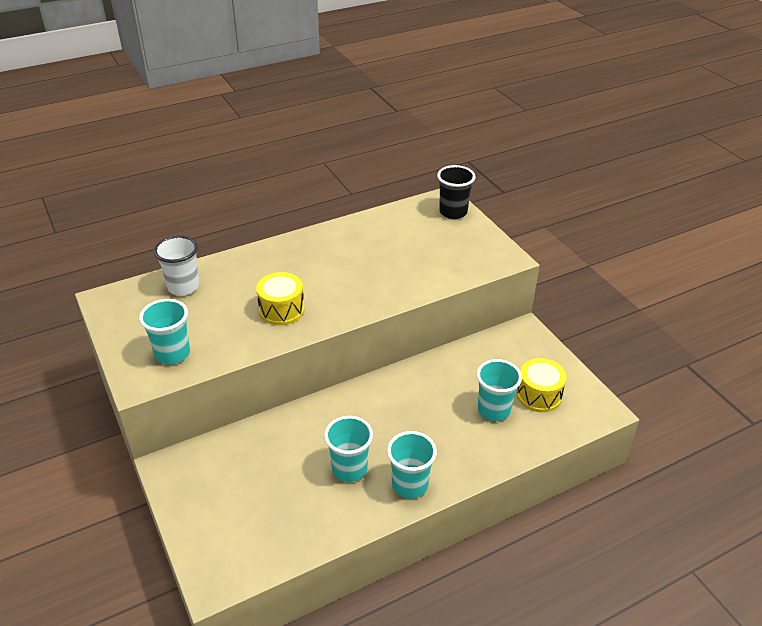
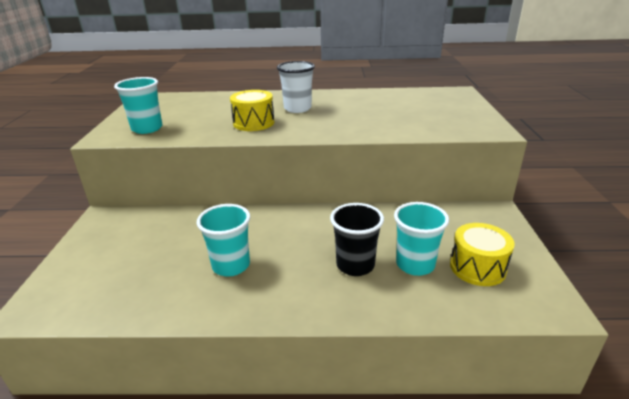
camera: 30 degrees right, 10 degrees down
white cup [154,235,199,296] -> white cup moved to [277,61,315,113]
turquoise cup [387,431,437,499] -> none
black cup [437,165,475,219] -> black cup moved to [330,203,384,276]

